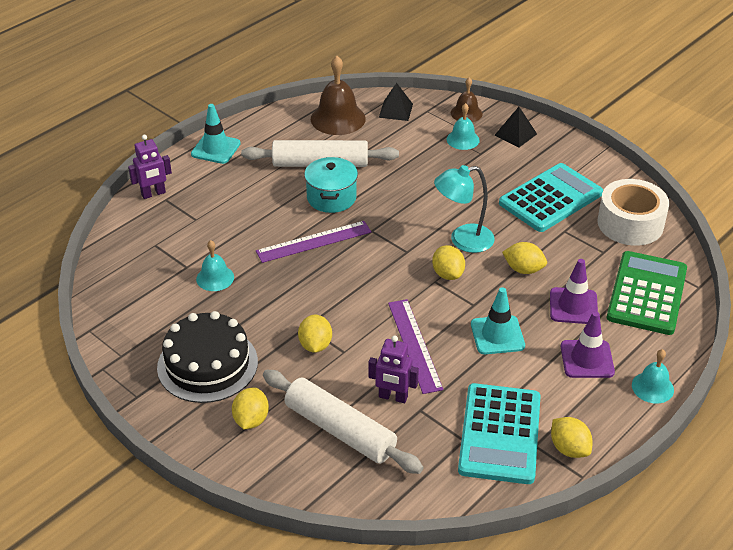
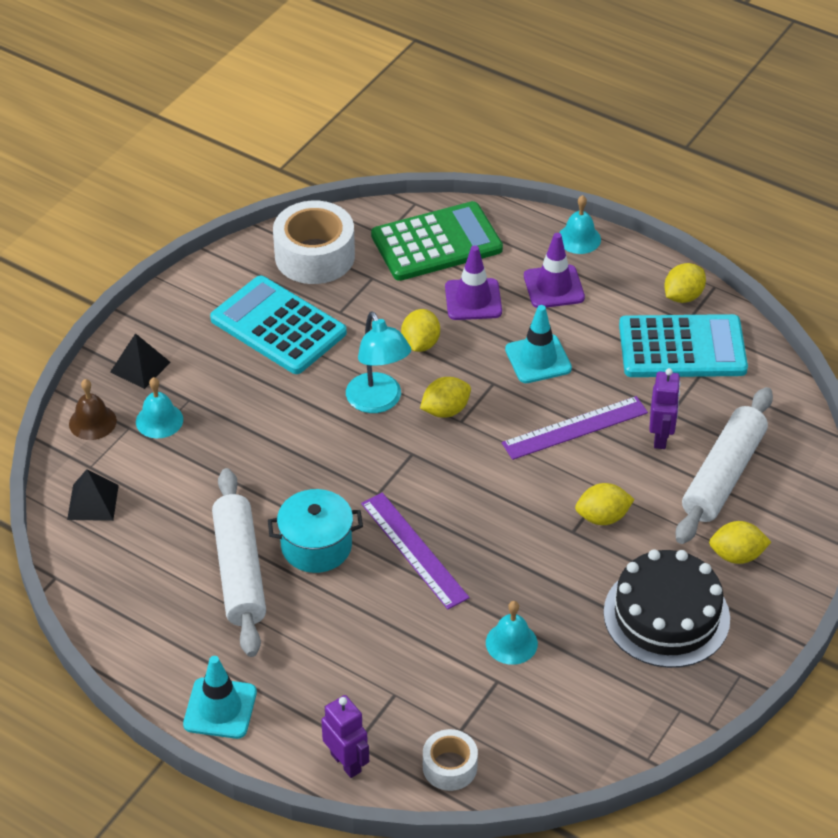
camera: 100 degrees left, 5 degrees up
brown bell [311,56,366,135] -> none
green calculator [607,251,687,335] -> green calculator turned 150 degrees clockwise [371,201,503,281]
none -> white tape [423,729,478,791]

